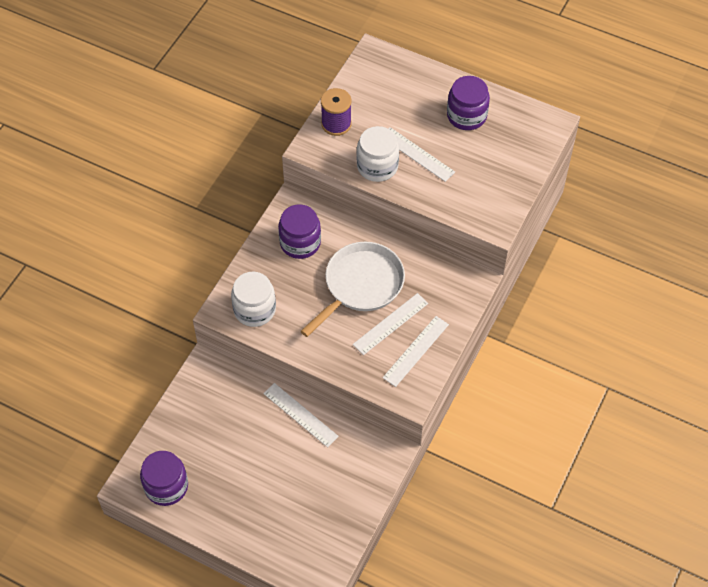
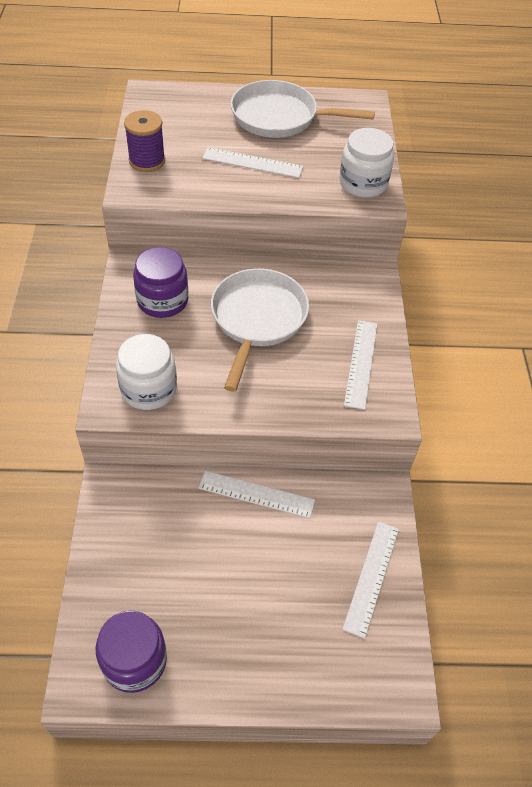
camera: 30 degrees left, 5 degrees down
white ruler [353,293,428,355] -> white ruler moved to [342,521,399,638]
white jar [357,126,399,182] -> white jar moved to [339,128,394,198]
purple jar [447,76,490,130] -> white pan [231,80,375,138]

